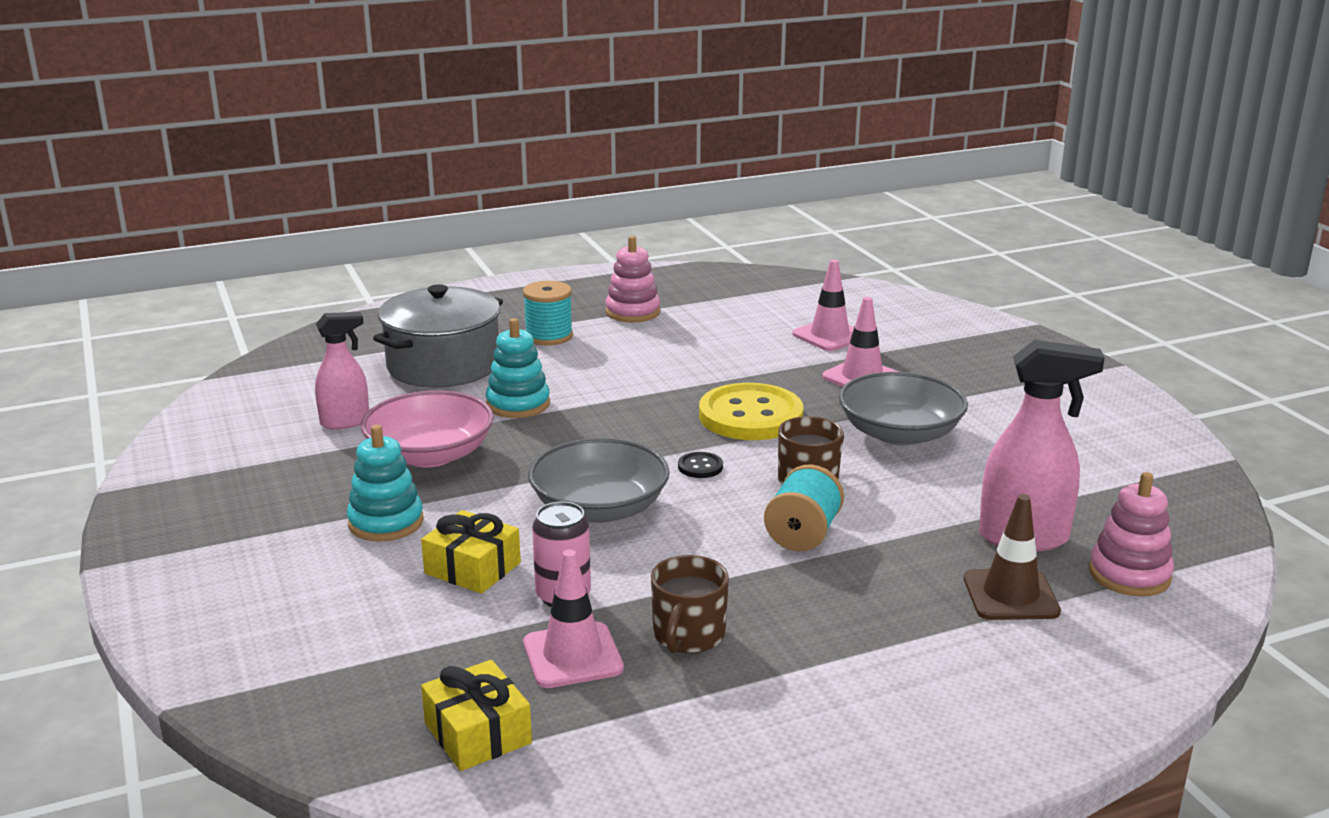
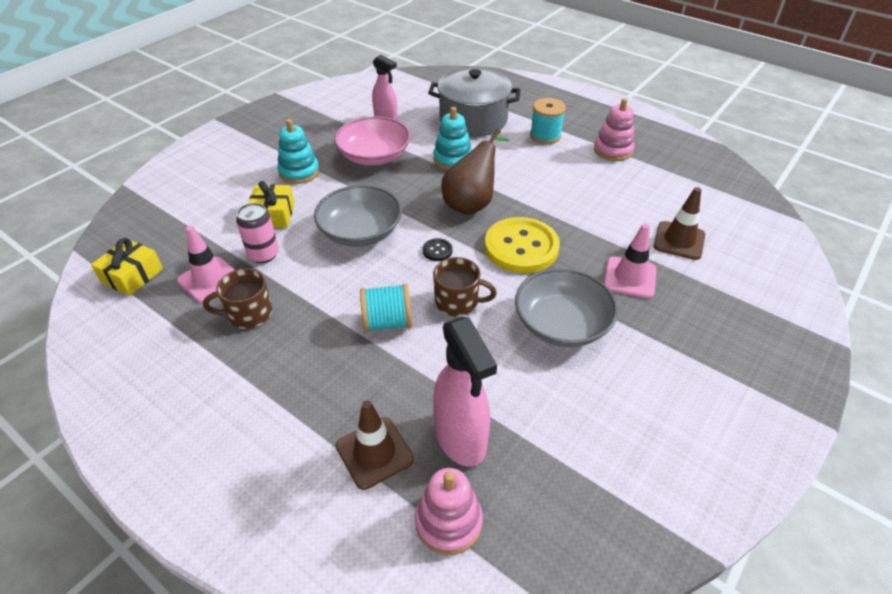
camera: 60 degrees right, 20 degrees up
pink traffic cone [792,259,854,351] -> brown traffic cone [653,187,705,260]
none -> brown pear [441,129,510,215]

